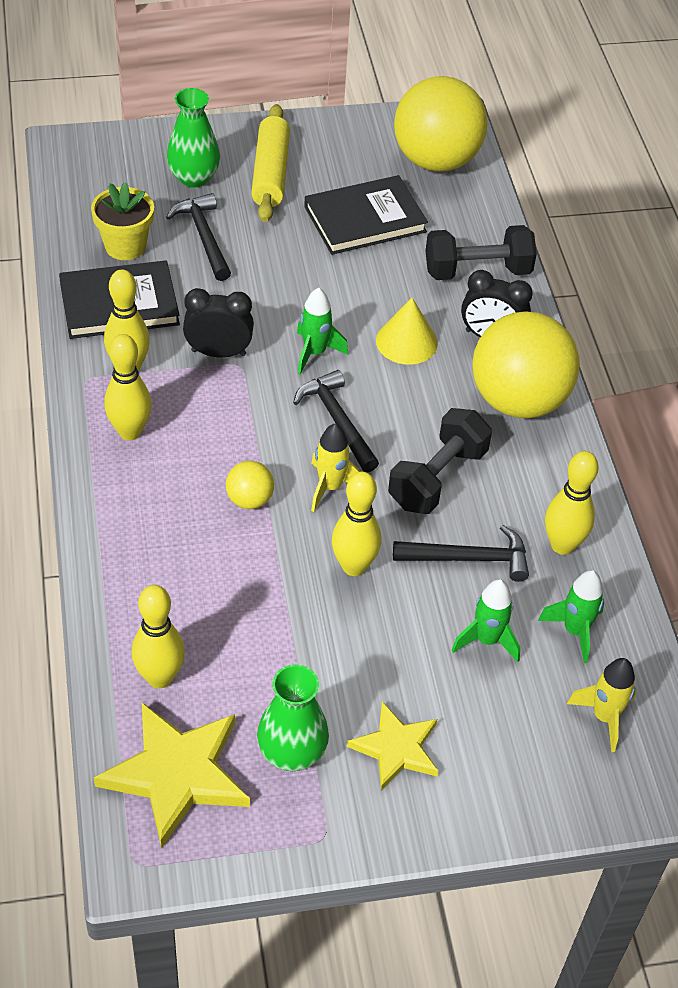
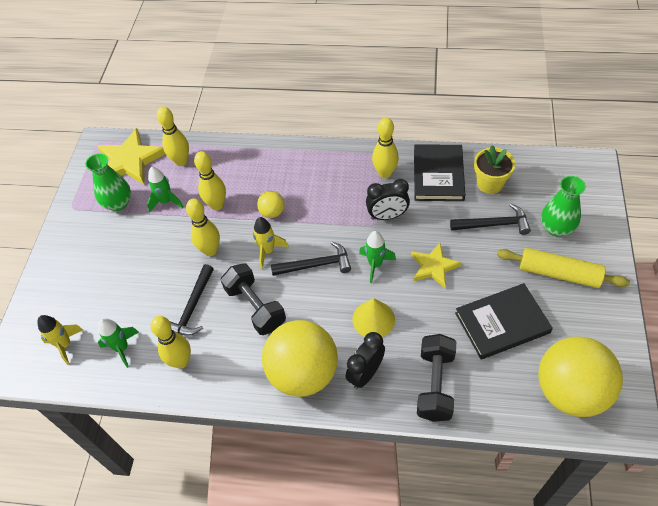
camera: 115 degrees right, 5 degrees up
yellow bowling pin [104,334,151,440] -> yellow bowling pin moved to [194,151,226,210]
black clock [183,288,254,358] -> black clock turned 60 degrees clockwise [366,179,410,220]
black book [304,175,428,255] -> black book turned 75 degrees clockwise [455,283,553,360]
yellow star [347,702,438,790] -> yellow star moved to [411,243,461,288]
green rocket [452,579,520,662] -> green rocket moved to [147,167,184,212]

